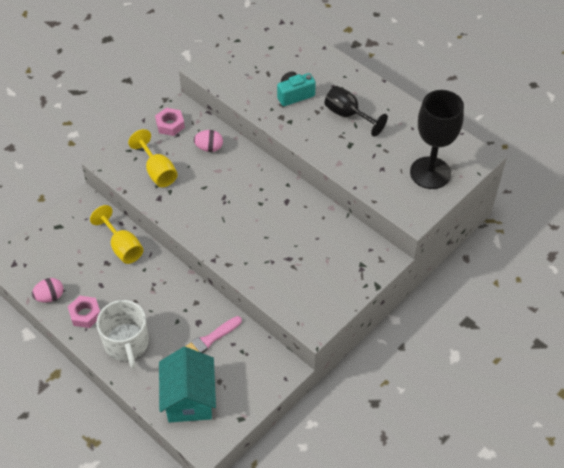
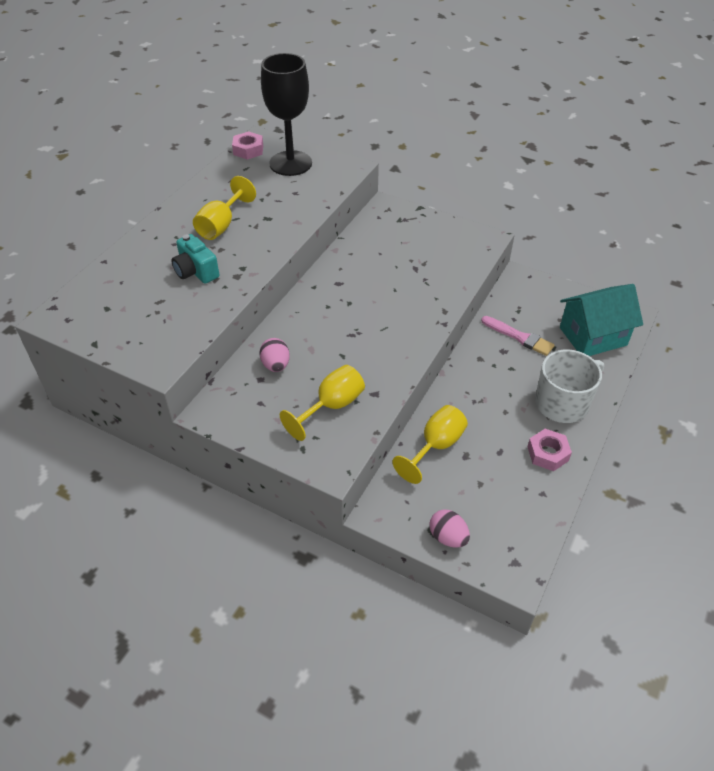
camera: 105 degrees left, 5 degrees down
pink egg [32,278,63,302] -> pink egg moved to [430,509,470,548]
pink nut [155,108,185,136] -> pink nut moved to [232,131,263,160]
black goblet [324,86,388,137] -> yellow goblet [193,176,256,240]

